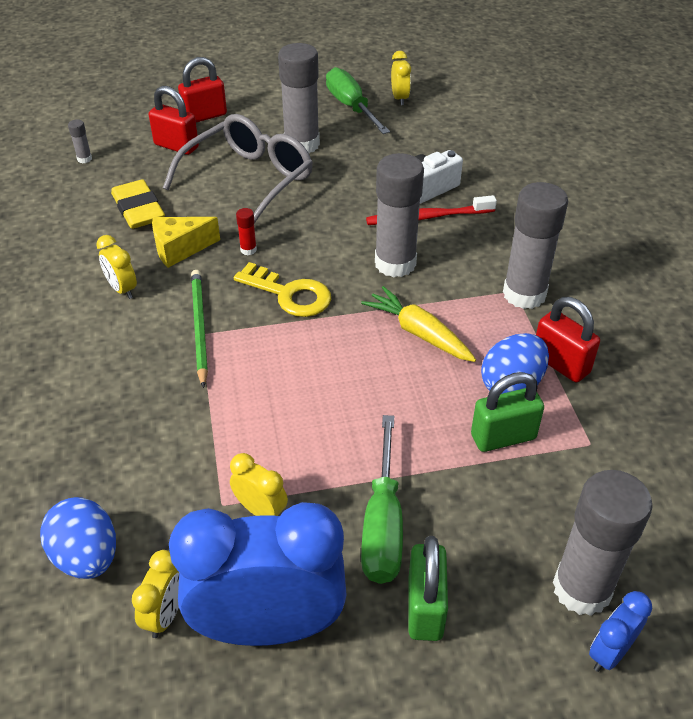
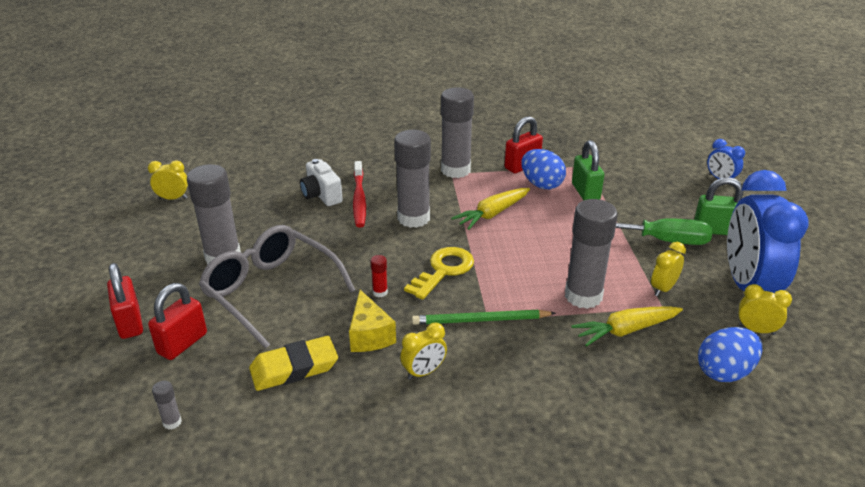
camera: 85 degrees left, 10 degrees down
green screwdriver [326,67,390,134] -> none
grey glue stick [553,470,653,616] -> grey glue stick moved to [565,199,618,309]
none -> yellow carrot [571,306,683,347]

